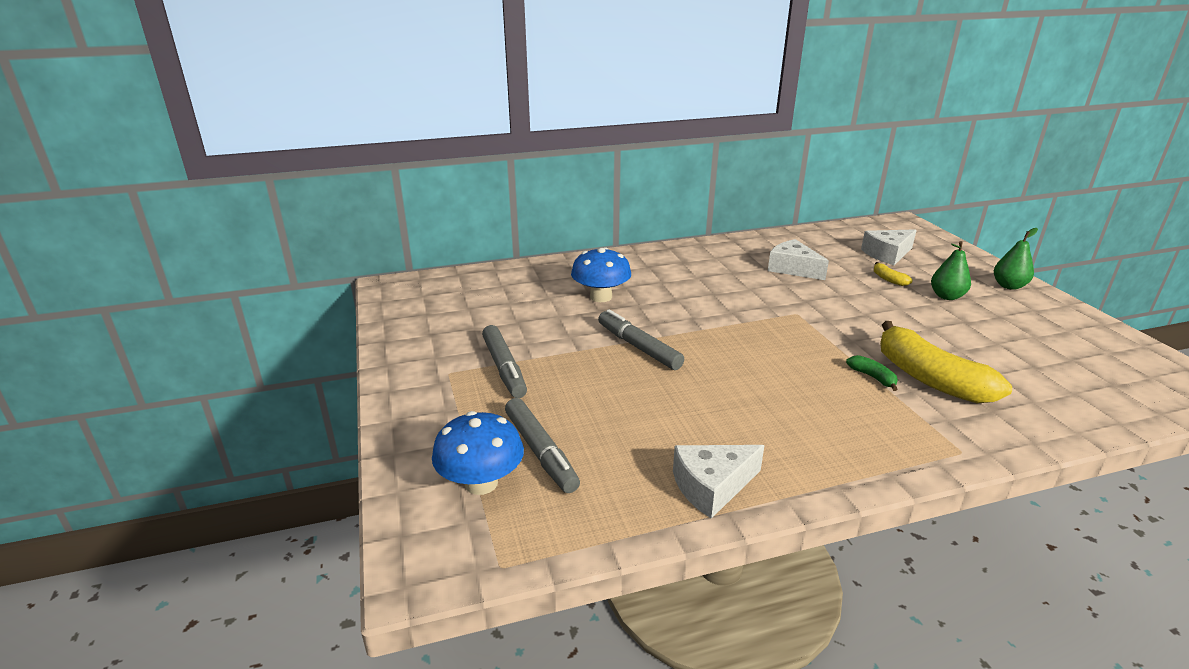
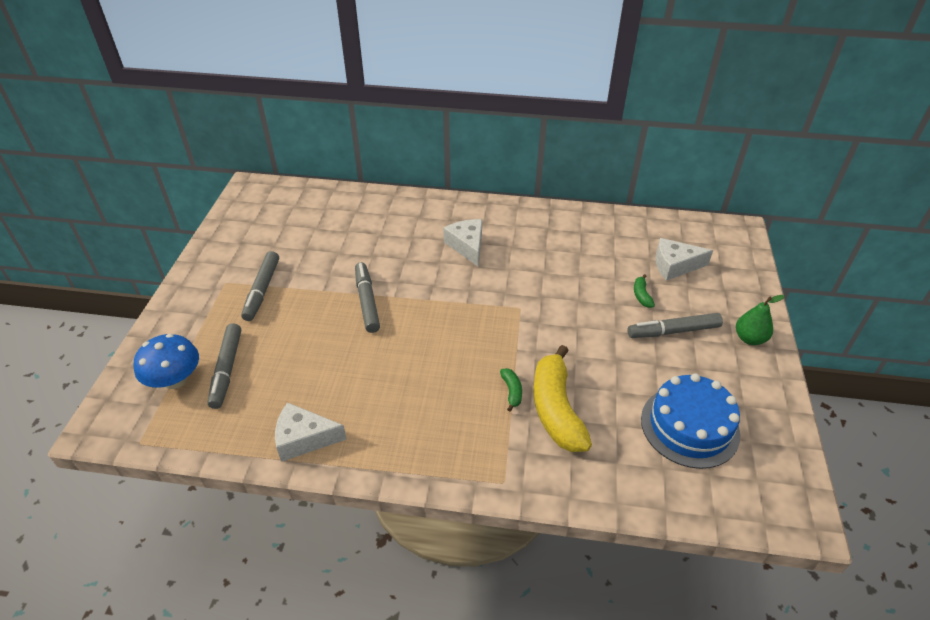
camera: 25 degrees right, 15 degrees up
blue mushroom [571,247,631,302] -> none
white cheese [768,239,829,280] -> white cheese moved to [443,219,482,266]
yellow banana [874,262,913,286] -> green banana [634,274,655,308]
green pear [931,241,971,300] -> grey marker [627,313,723,338]
none -> blue cake [641,373,740,469]

